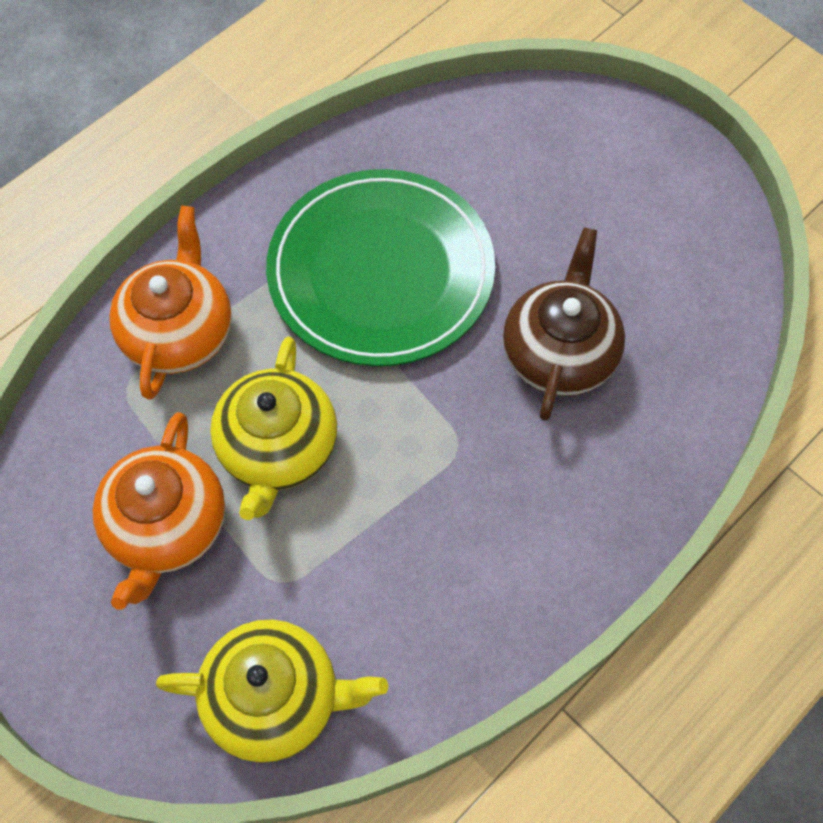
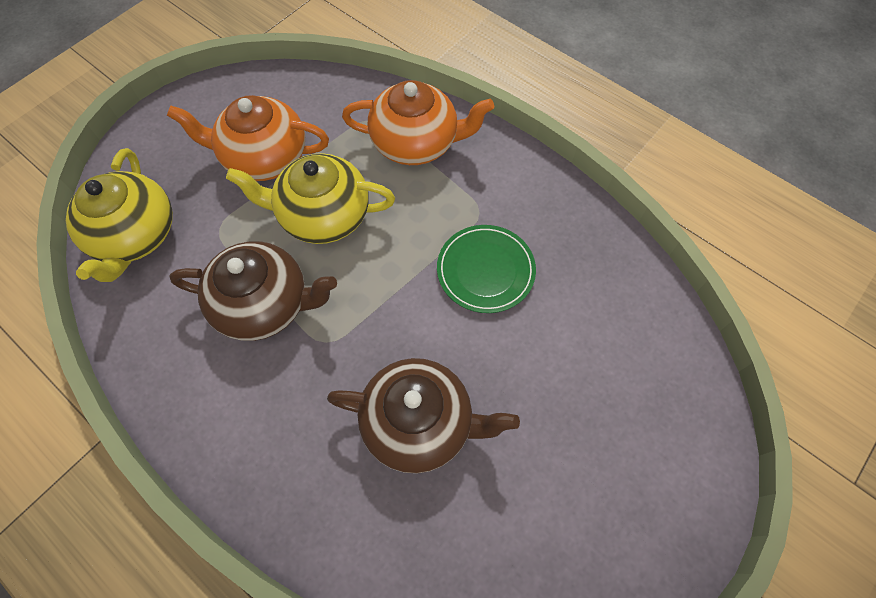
camera: 85 degrees right, 0 degrees up
green plate [266,169,495,366] -> green plate [437,225,536,313], size x0.51
none -> brown teapot [169,241,337,341]

